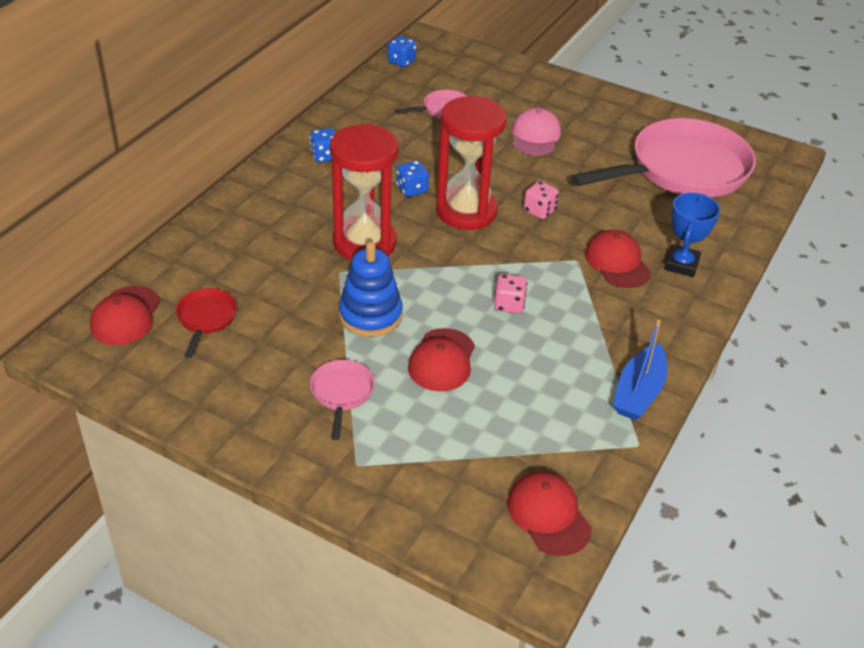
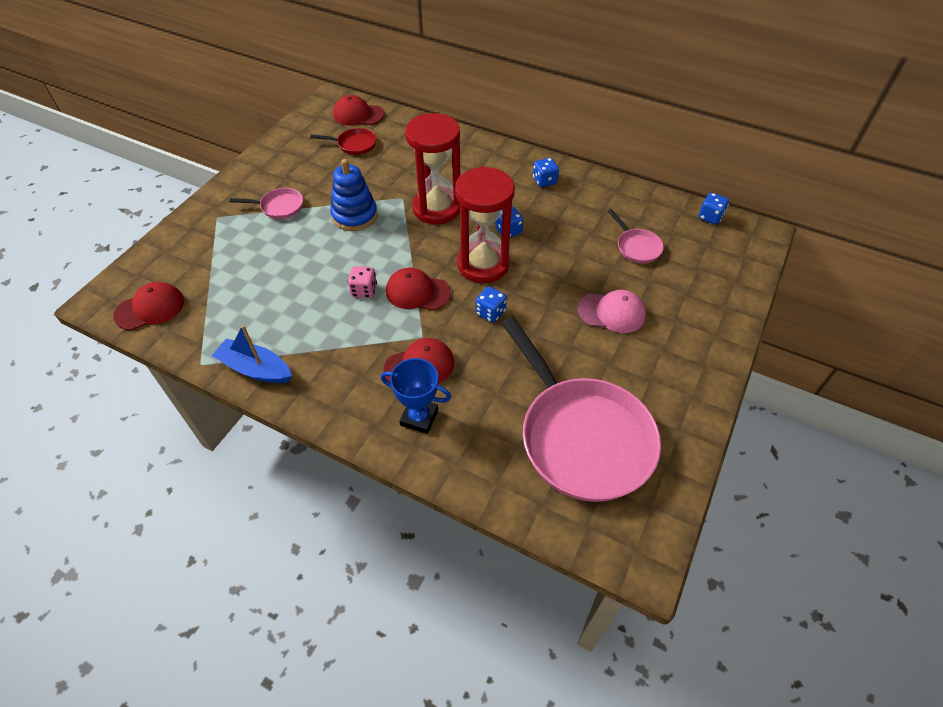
camera: 90 degrees right, 10 degrees up
red cap [408,328,475,391] -> red cap moved to [386,267,451,311]
pink dice [524,181,559,219] -> blue dice [475,286,507,323]

